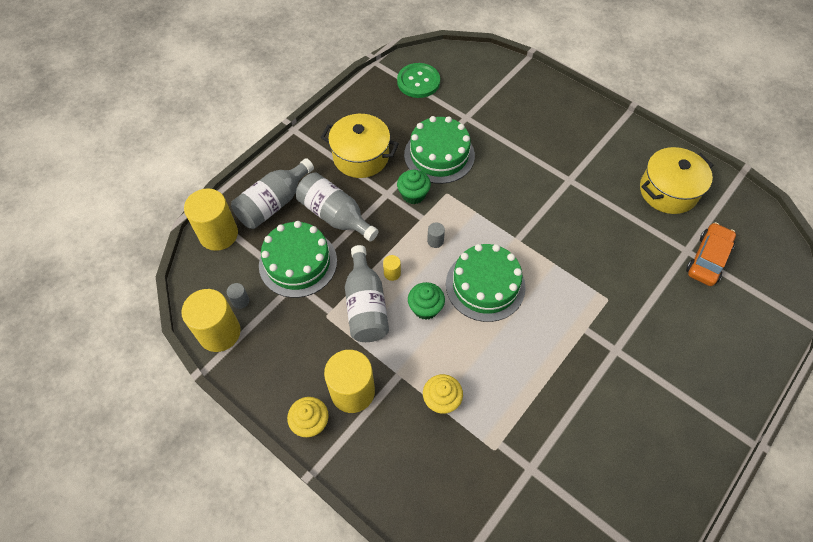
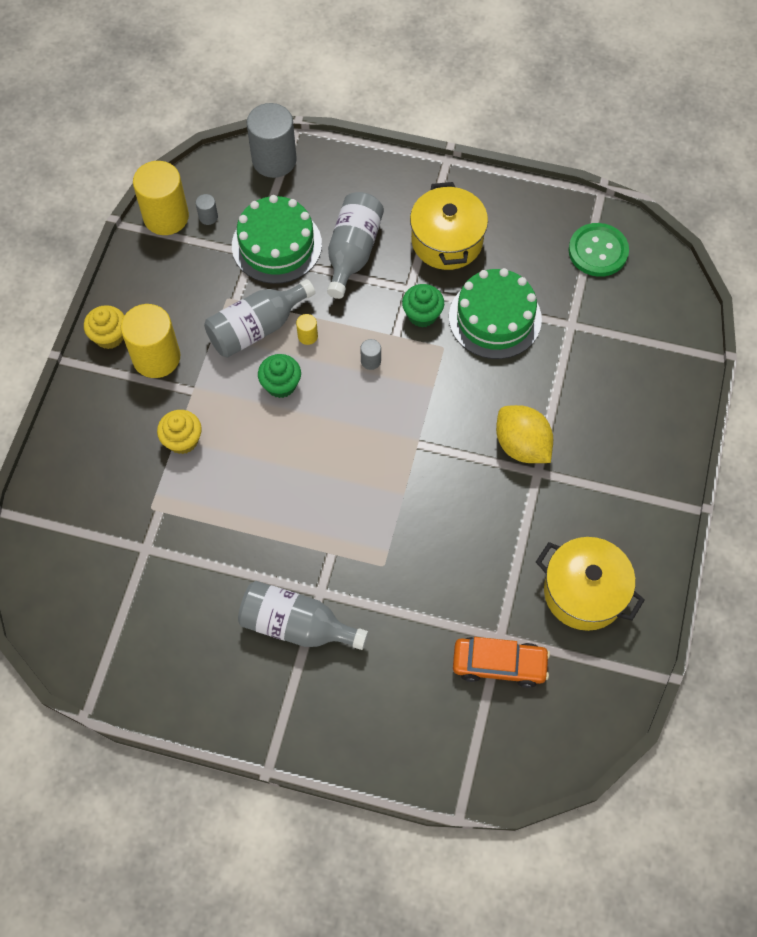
camera: 65 degrees right, 5 degrees up
yellow cylinder [184,188,238,251] -> grey cylinder [247,103,297,178]
grey bottle [231,158,314,229] -> grey bottle moved to [238,581,368,650]
green cake [446,244,526,322] -> none
none -> yellow lemon [496,405,553,463]

